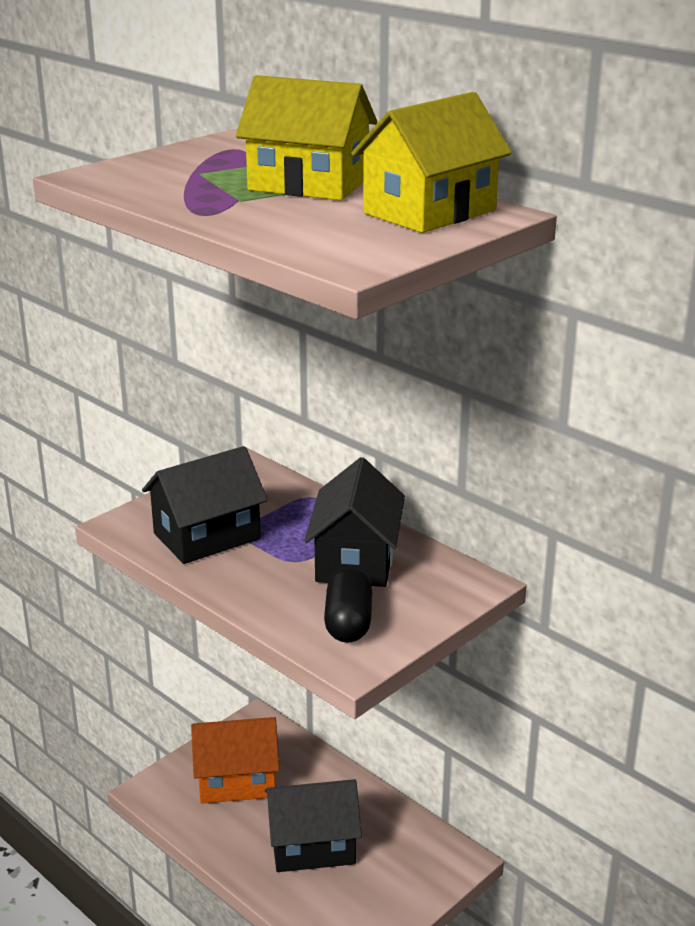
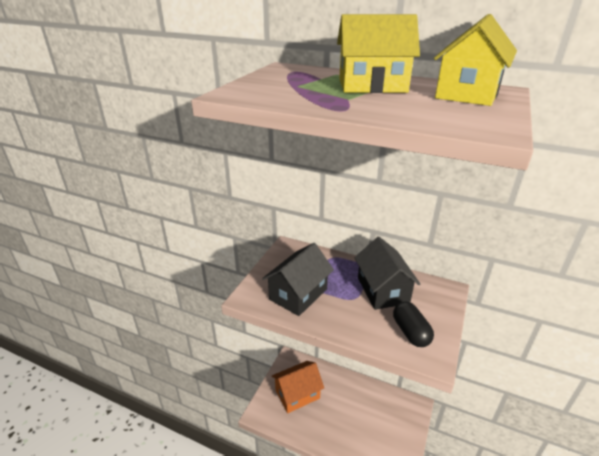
camera: 20 degrees left, 5 degrees up
black house [265,779,362,872] -> none

